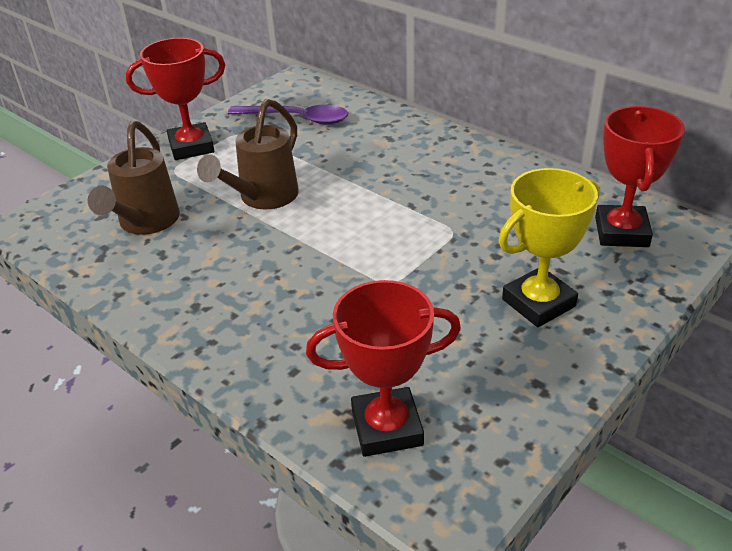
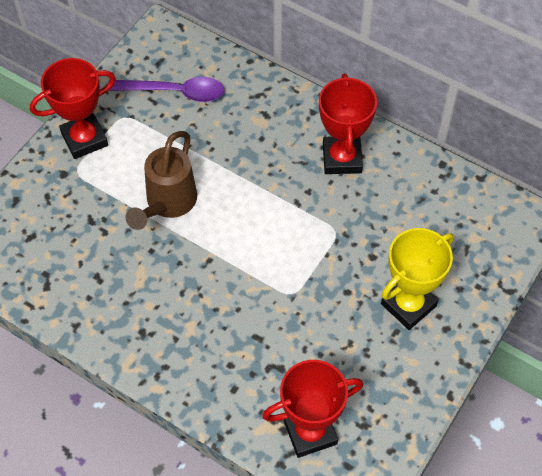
camera: 10 degrees left, 20 degrees up
brown watering can [88,121,180,235] -> none
red trophy [595,106,685,247] -> red trophy moved to [319,74,377,174]

